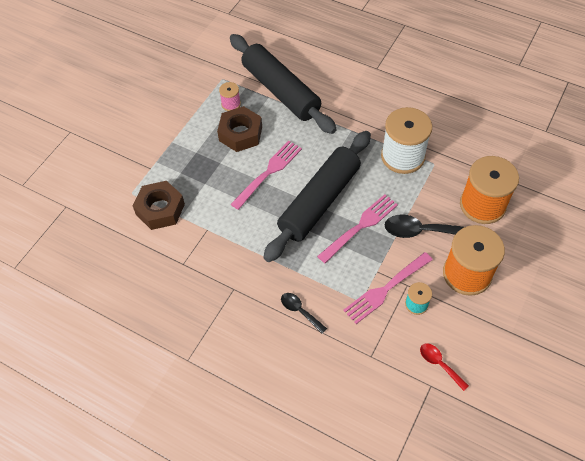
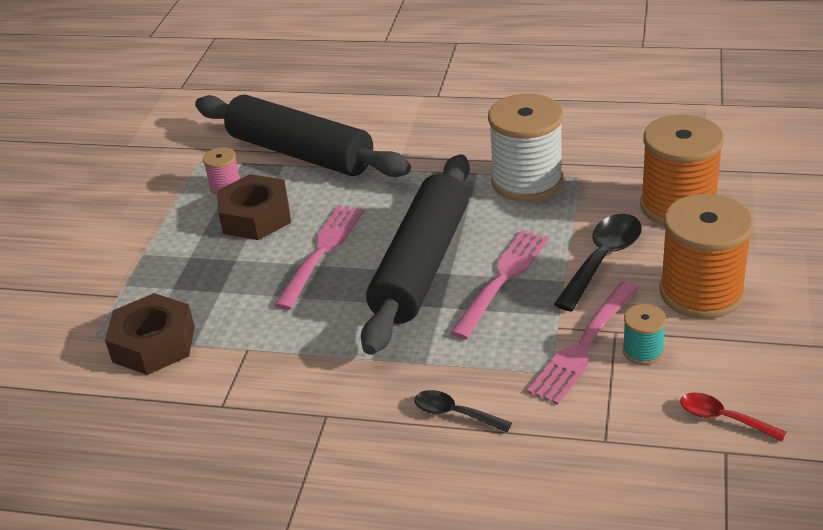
camera: 15 degrees left, 20 degrees down
black spoon [385,214,464,238] -> black spoon turned 135 degrees clockwise [554,214,642,311]

